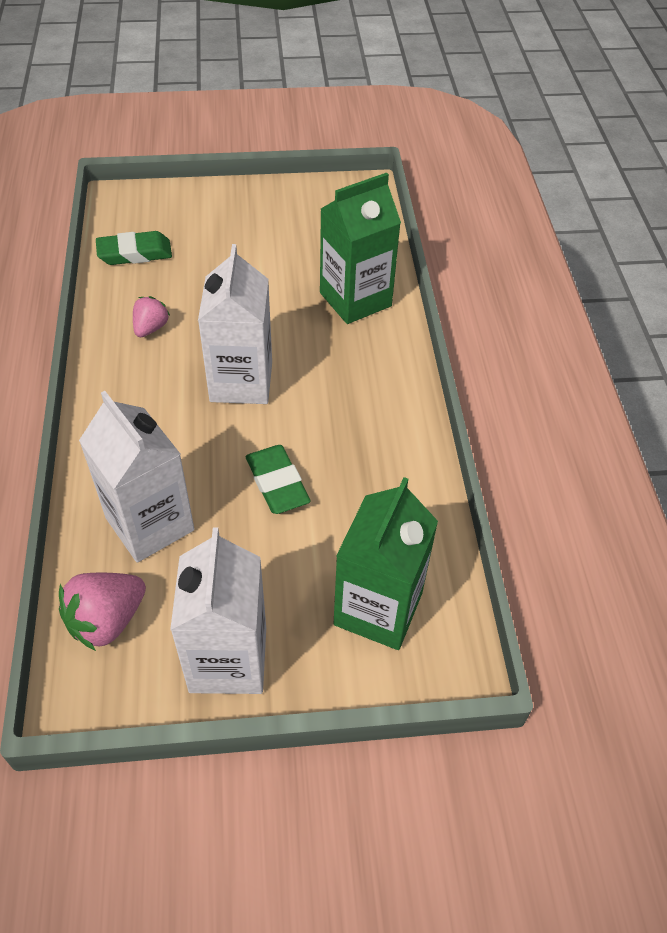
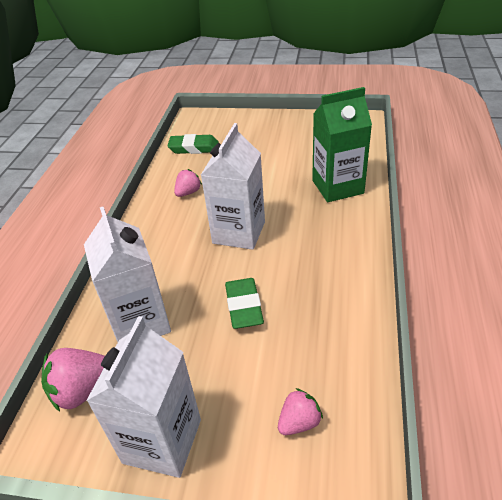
camera: 20 degrees right, 10 degrees down
green carton [334,477,438,650] -> pink strawberry [278,388,323,435]

